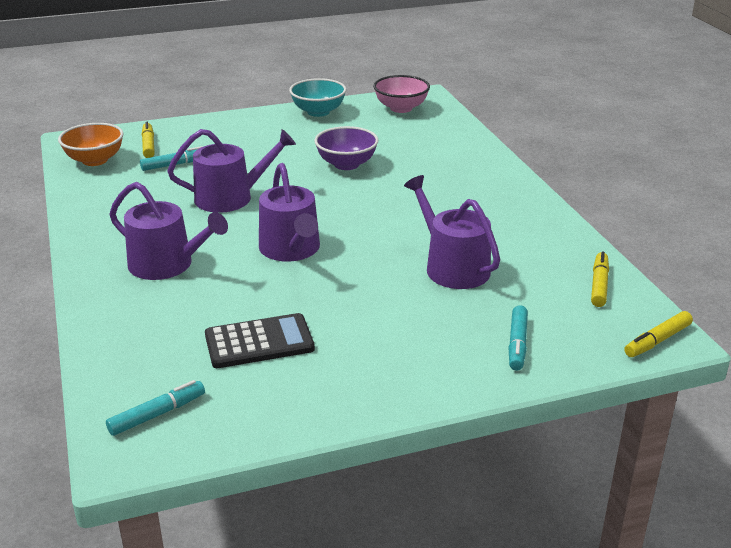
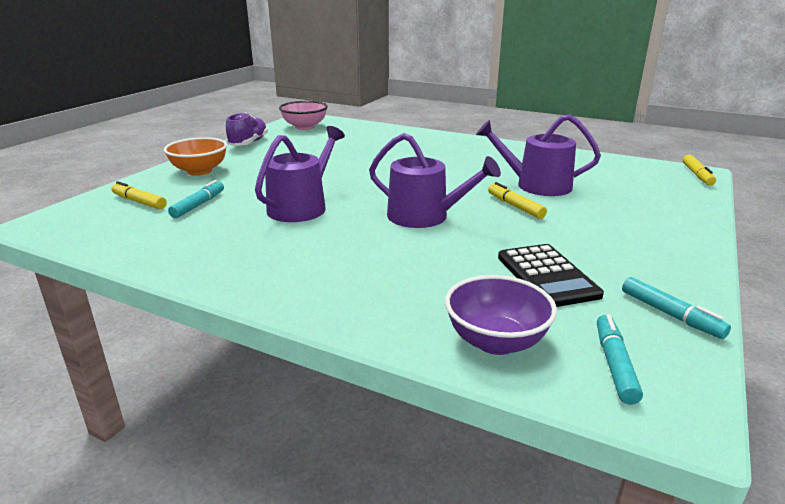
camera: 45 degrees left, 5 degrees down
orange bowl [58,123,123,166] -> orange bowl moved to [164,137,227,176]
purple watering can [109,182,228,280] -> none
black calculator [205,313,315,368] -> black calculator turned 135 degrees clockwise [498,244,604,307]
turquoise bowl [289,78,346,117] -> purple shoe [226,113,268,146]
purple bowl [314,126,378,170] -> purple bowl moved to [445,275,557,355]
turquoise marker [508,305,528,370] -> turquoise marker moved to [622,277,731,339]
yellow marker [591,251,609,307] -> yellow marker moved to [488,182,547,219]

